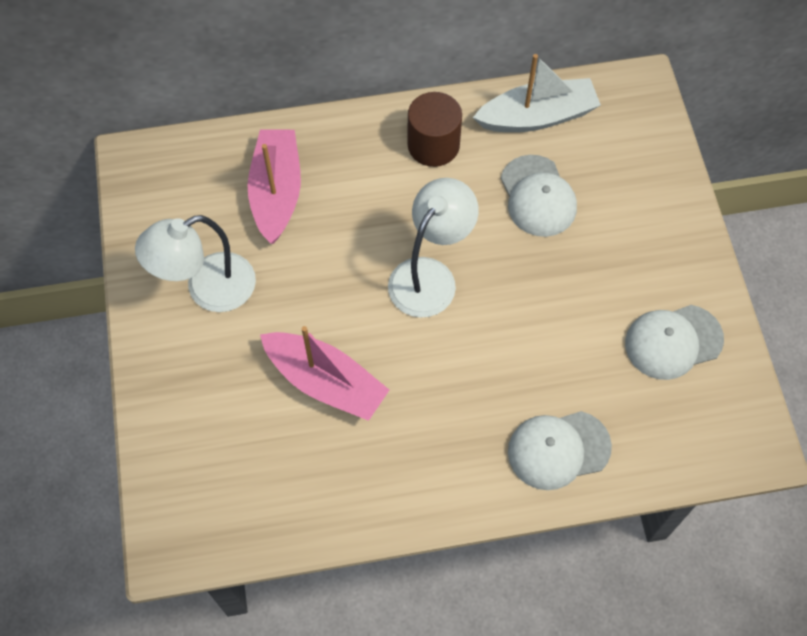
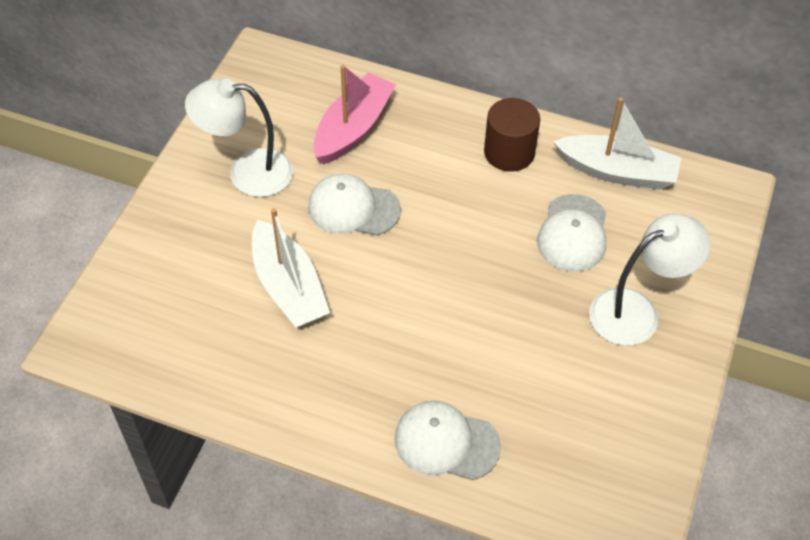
camera: 30 degrees right, 10 degrees down
pink boat [260,326,389,421] -> white boat [252,208,330,328]
white lamp [388,178,479,317] -> white lamp moved to [589,213,710,346]
white cap [625,305,724,380] -> white cap moved to [308,173,401,235]

